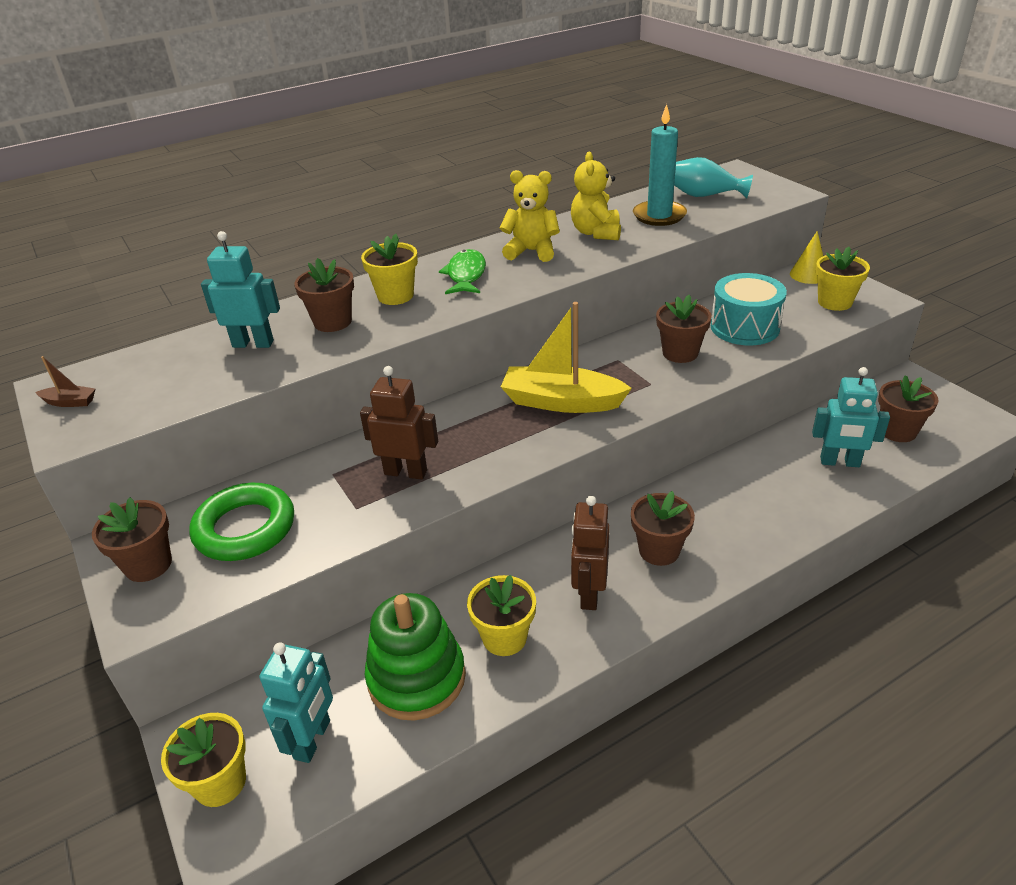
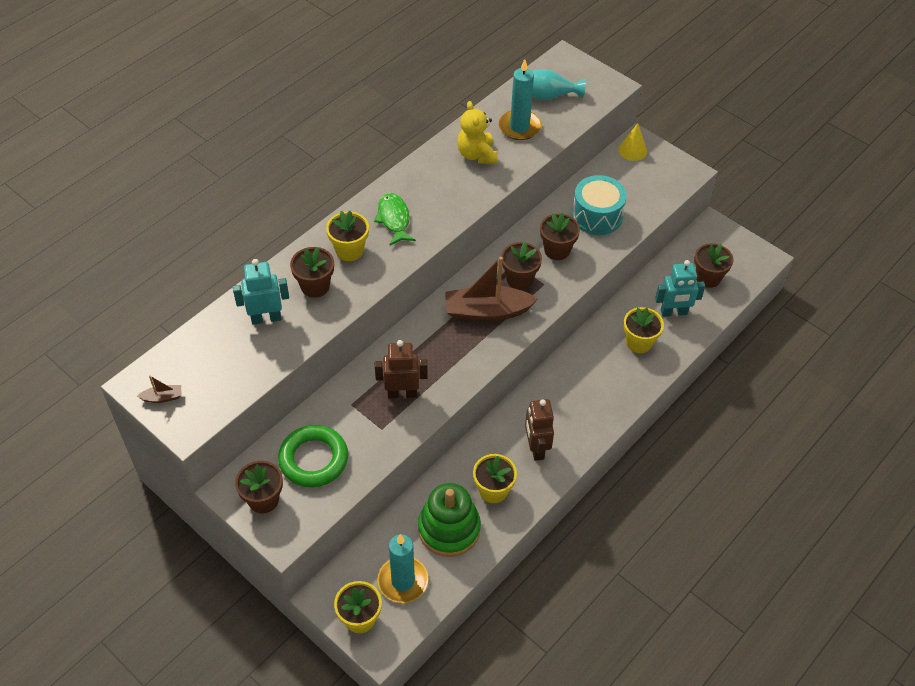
camera: 20 degrees left, 15 degrees up
turquoise robot [259,642,333,763] -> turquoise candle [378,534,429,603]
yellow teddy bear [500,170,560,262] -> none
yellow boat [501,302,632,413] -> brown boat [445,257,538,321]
brown flower pot [631,491,695,566] -> brown flower pot moved to [501,241,542,289]
yellow flower pot [816,247,870,311] -> yellow flower pot moved to [623,307,664,353]

